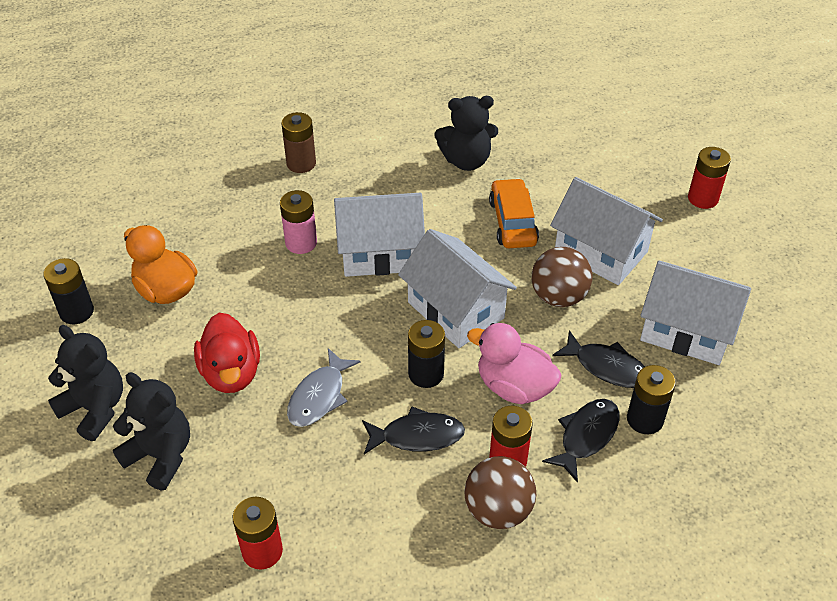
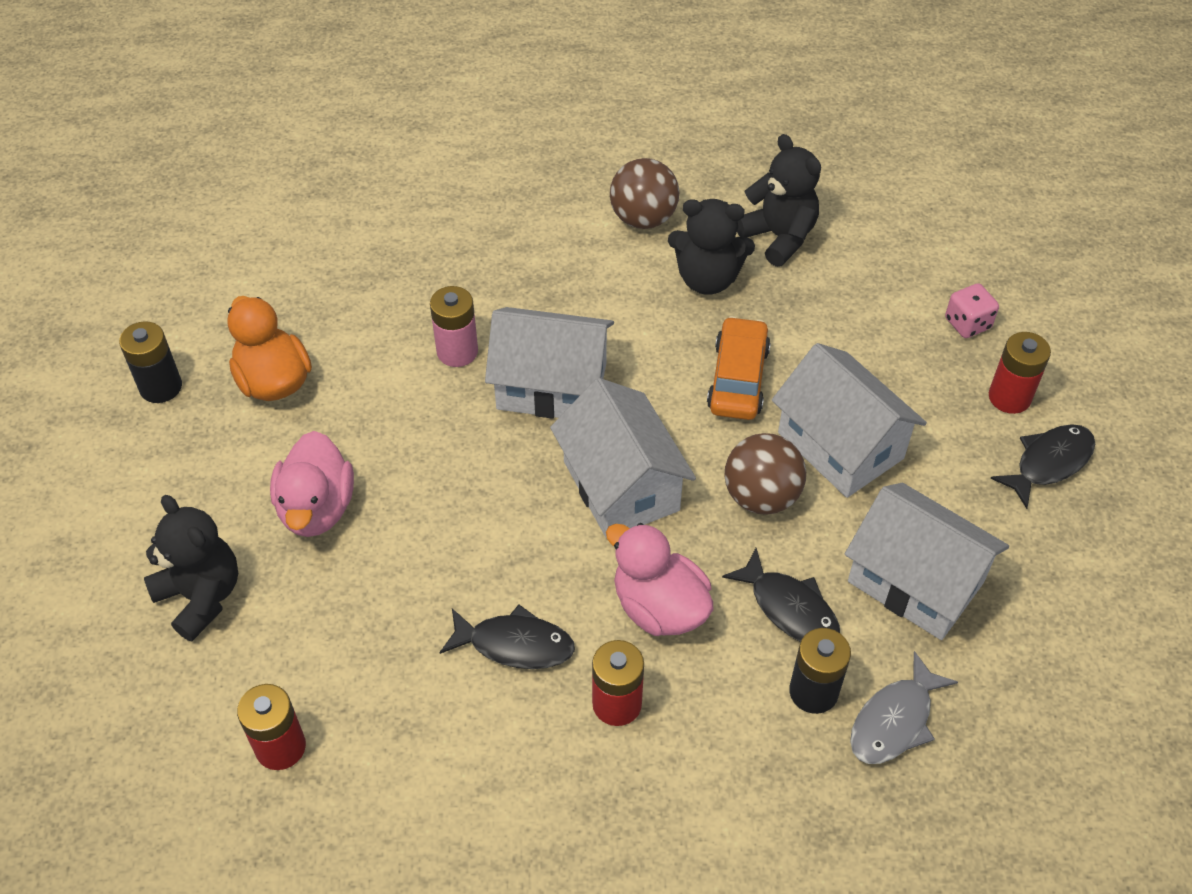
camera: 15 degrees right, 5 degrees up
black teddy bear [48,325,123,441] -> black teddy bear moved to [737,134,821,267]
red duck [194,313,260,393] -> pink duck [270,431,354,537]
brown battery [281,112,316,173] -> none
grey fish [287,348,361,427] -> grey fish moved to [850,651,958,764]
black battery [408,320,445,388] -> none
brown ball [464,456,536,529] -> brown ball moved to [610,158,679,229]
black fish [542,399,619,483] -> black fish moved to [990,424,1095,509]
none -> pink dice [945,283,999,338]

